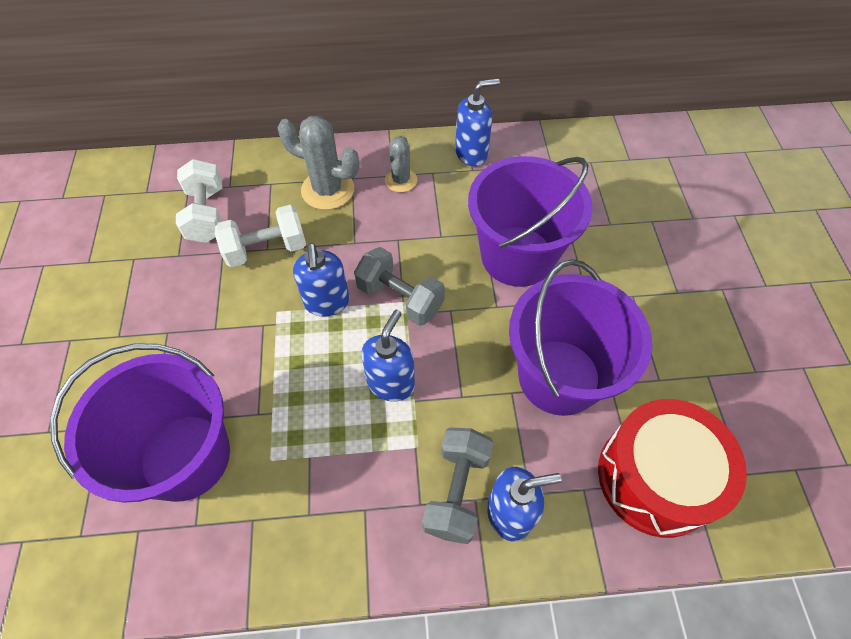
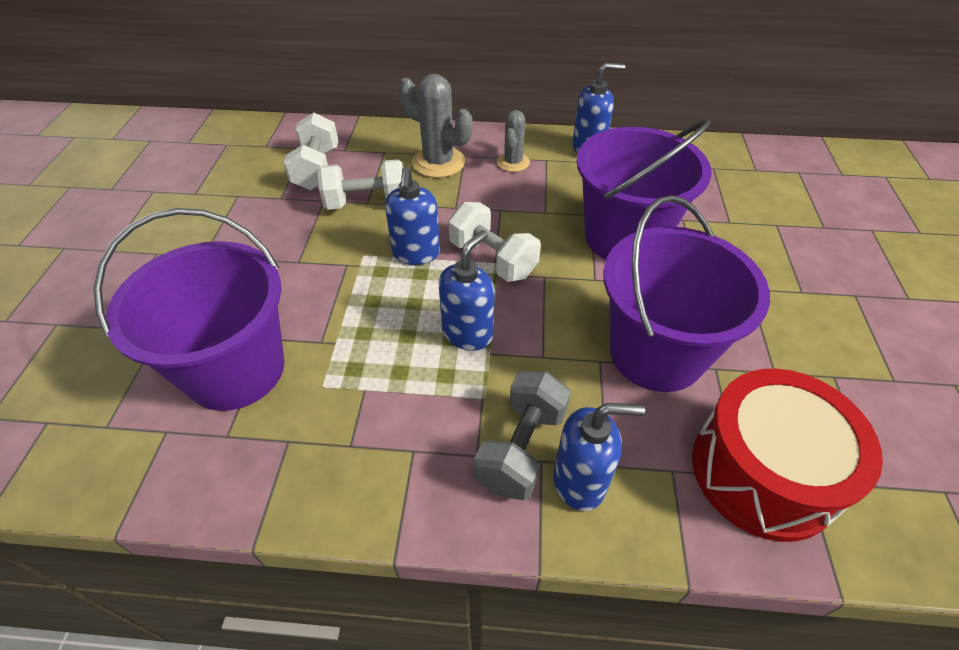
camera: 10 degrees right, 10 degrees down
grey dumbbell [354,247,445,326] -> white dumbbell [448,202,541,282]

